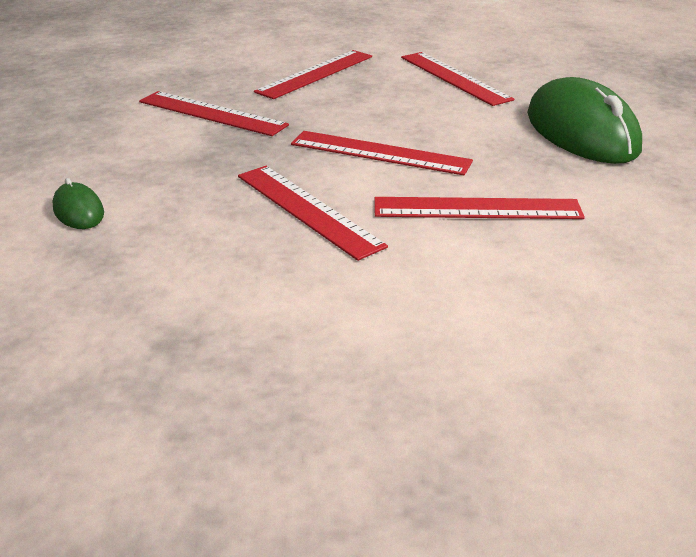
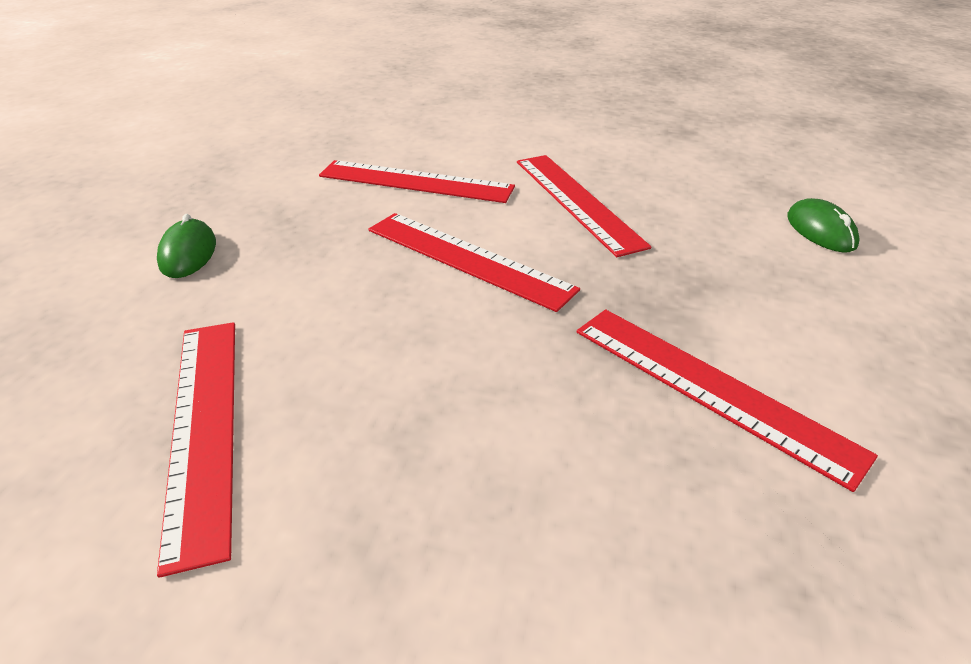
camera: 165 degrees left, 5 degrees up
red ruler [254,50,372,99] -> none
green mouse [527,77,642,164] -> green mouse [157,214,216,278], size x0.44

